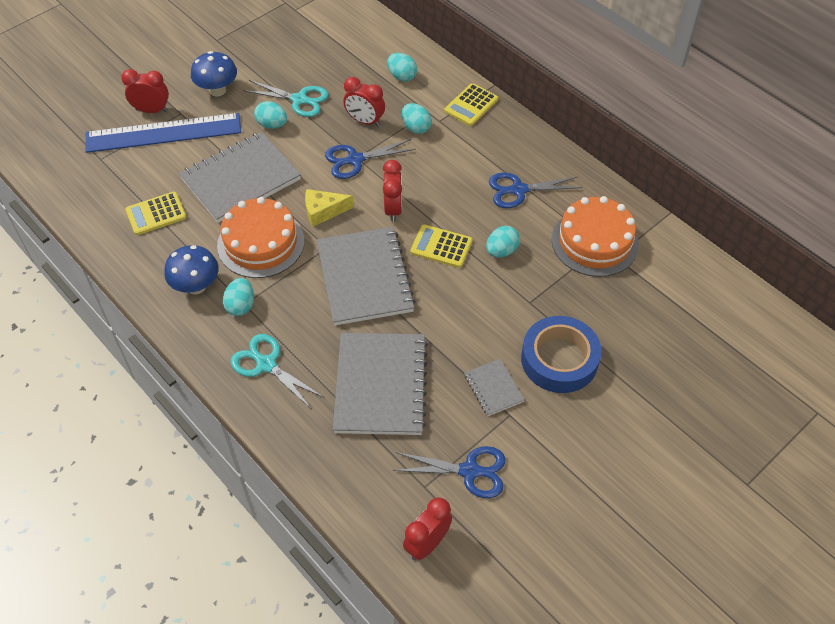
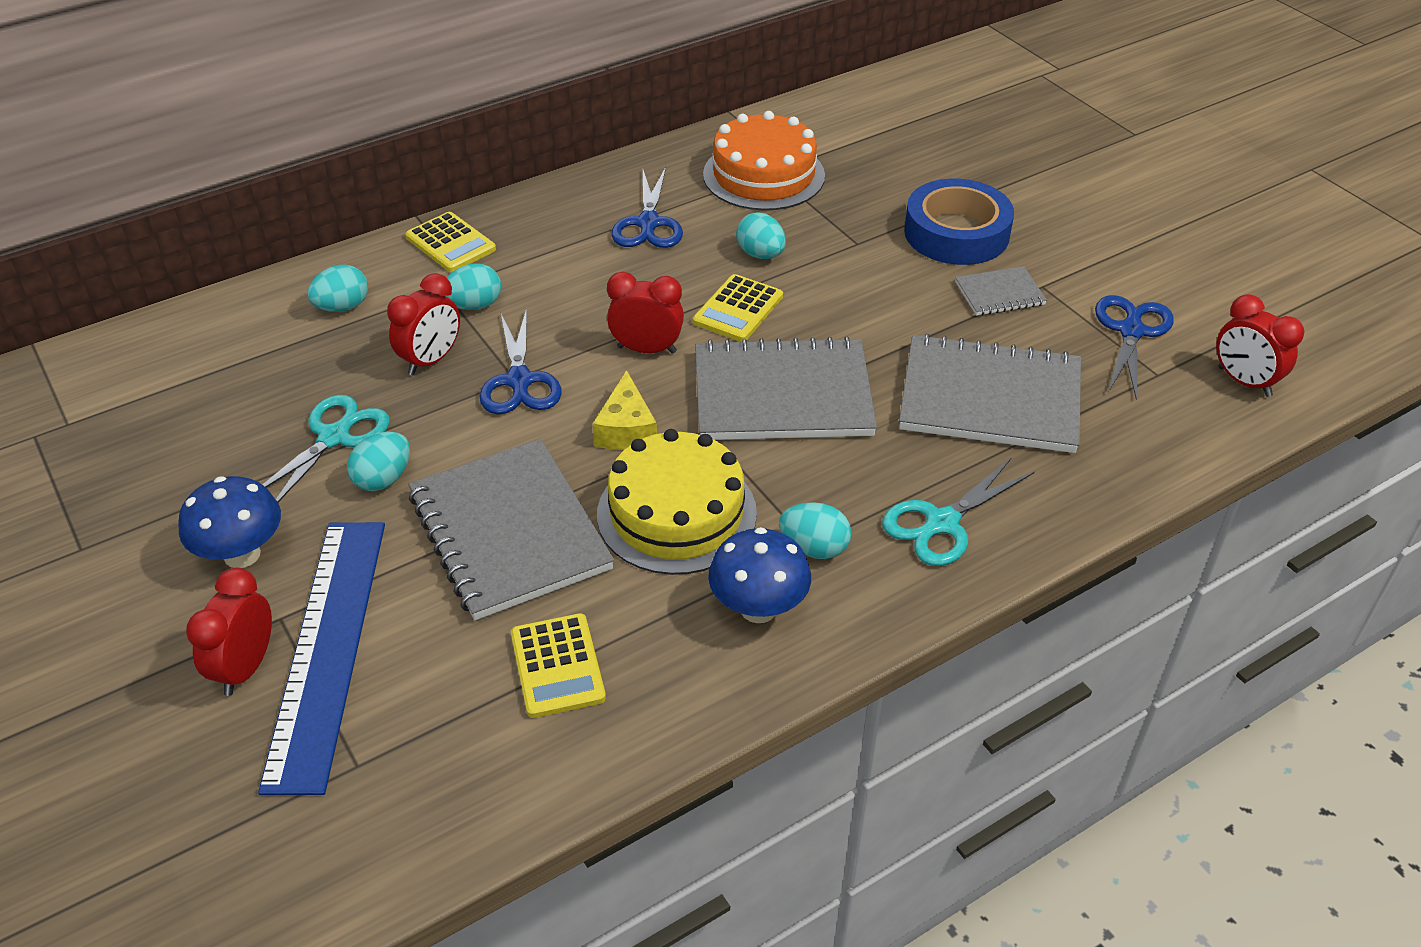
camera: 80 degrees left, 10 degrees down
orange cake [217,197,305,278] -> yellow cake [597,429,757,575]

